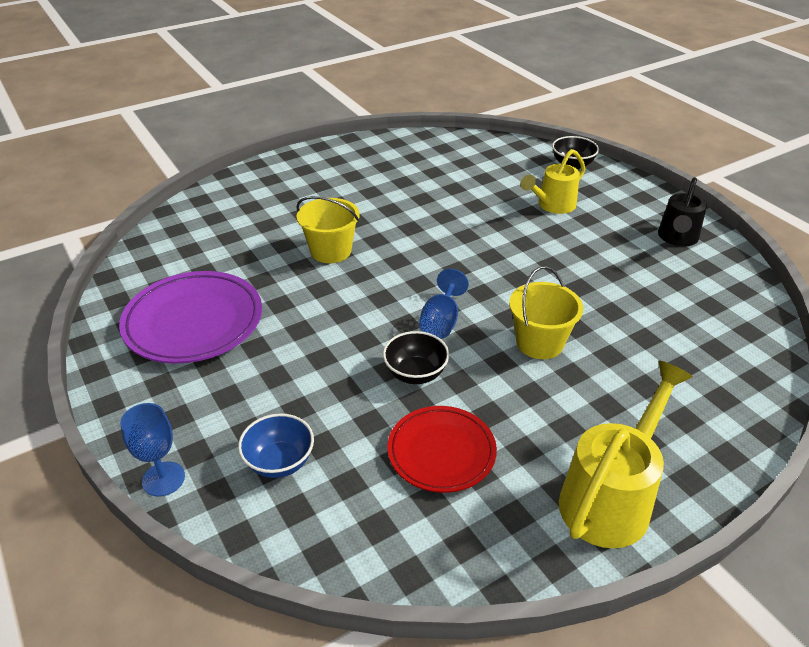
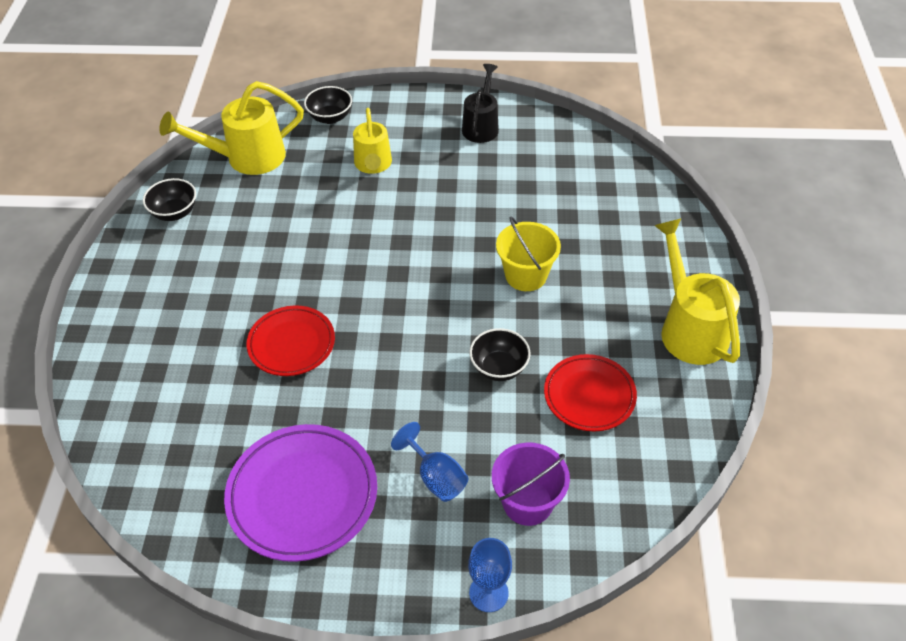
camera: 55 degrees left, 10 degrees up
blue bowl [238,414,314,478] -> purple bucket [492,443,570,526]
yellow bucket [296,196,359,263] -> red plate [246,305,335,376]
blue goblet [419,269,469,339] -> blue goblet moved to [391,422,468,502]
black watering can [658,177,707,246] -> black watering can turned 135 degrees counterclockwise [462,64,499,143]
none -> black bowl [143,178,196,221]
none -> yellow watering can [159,81,304,175]

